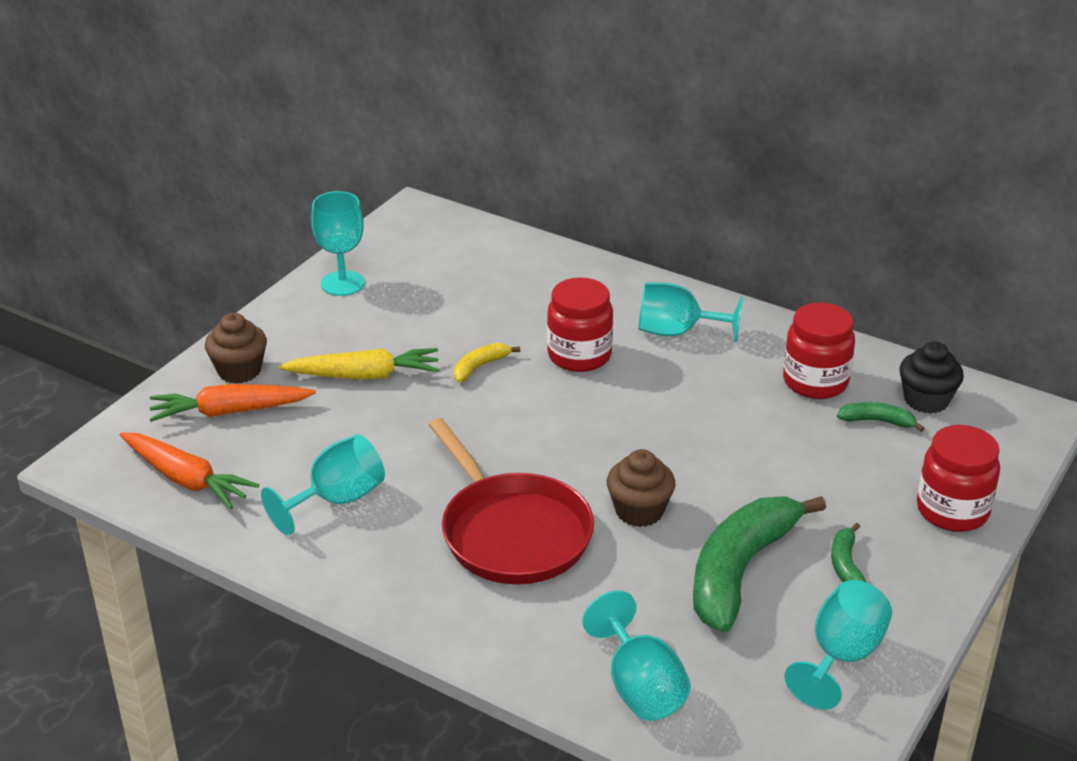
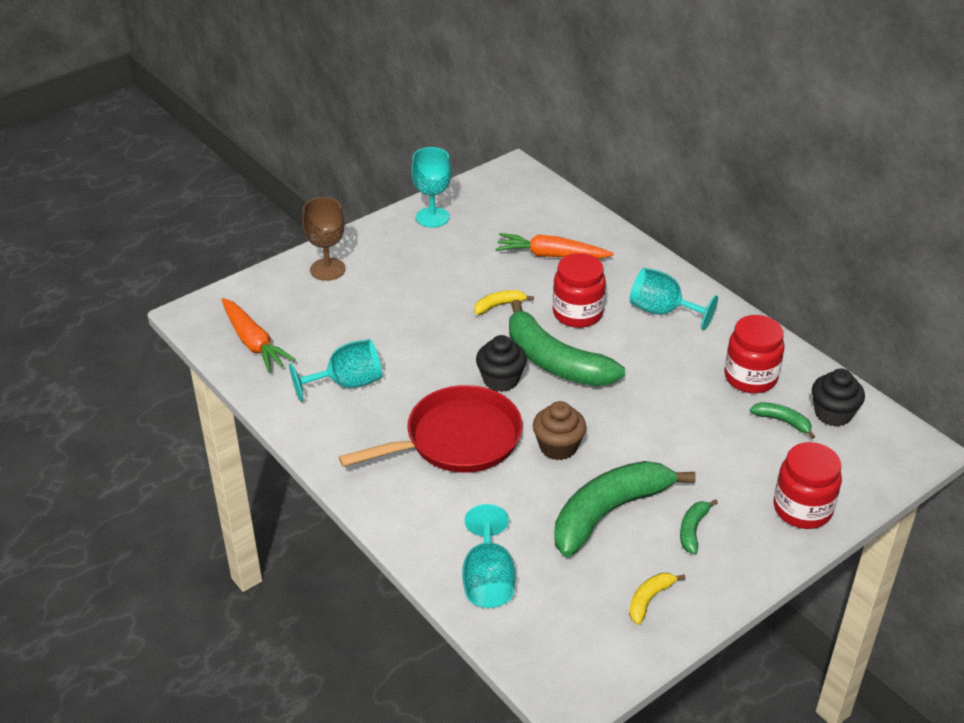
camera: 20 degrees right, 5 degrees up
orange carrot [150,384,316,422] -> orange carrot moved to [496,233,614,259]
brown cupcake [205,313,267,384] -> brown goblet [302,197,346,281]
yellow carrot [279,348,439,380] -> none
red pan [429,418,594,584] -> red pan turned 105 degrees counterclockwise [339,385,523,473]
turquoise goblet [784,580,892,710] -> yellow banana [629,573,686,624]
none -> black cupcake [476,335,527,392]
none -> green banana [509,300,625,386]

